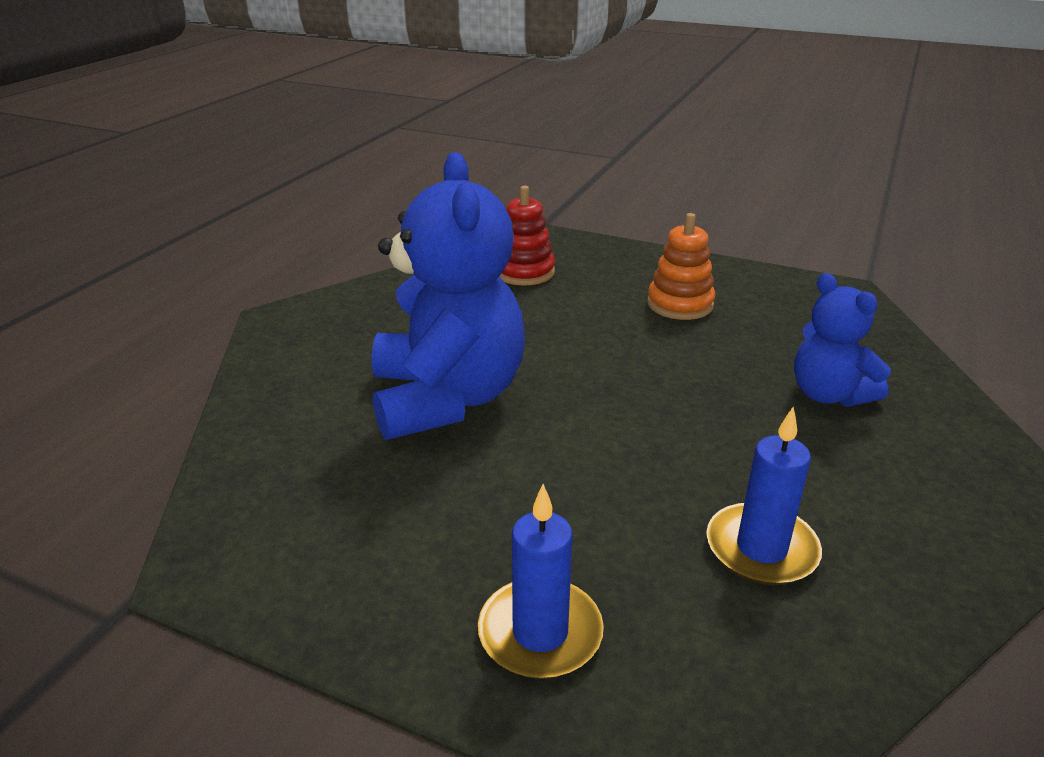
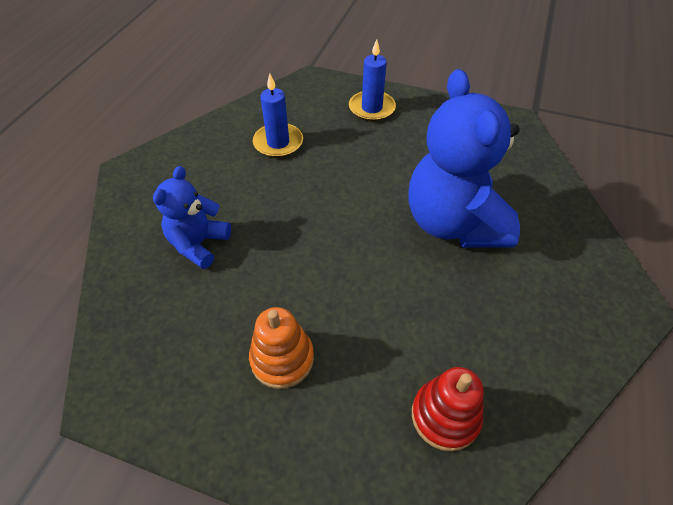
camera: 175 degrees right, 20 degrees up
blue teddy bear [794,273,891,407] -> blue teddy bear turned 120 degrees counterclockwise [153,166,231,269]

